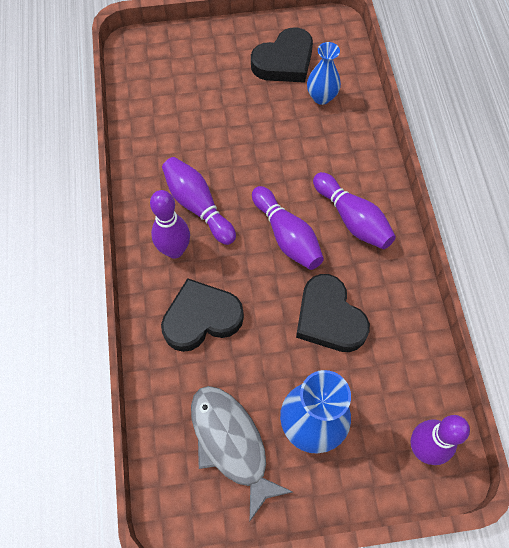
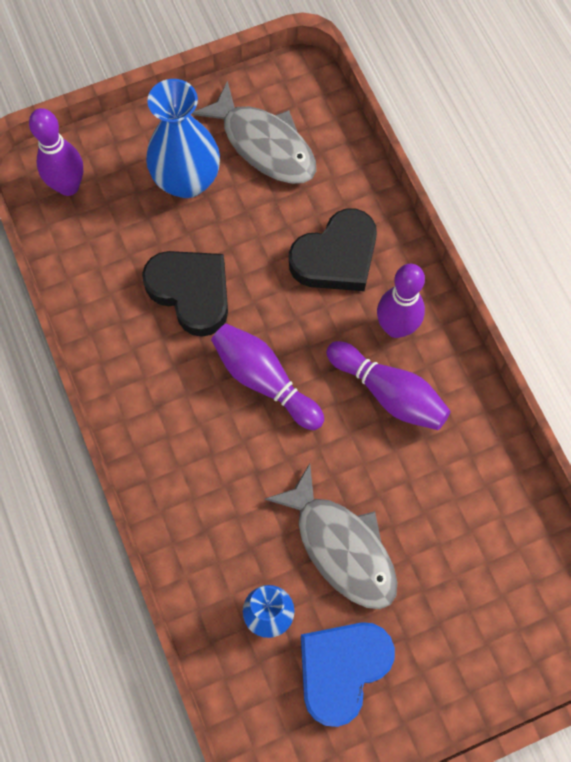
camera: 165 degrees right, 5 degrees up
black heart [251,28,313,83] -> blue heart [301,622,395,727]
purple bowling pin [313,172,396,249] -> none
none -> grey fish [265,463,397,609]

